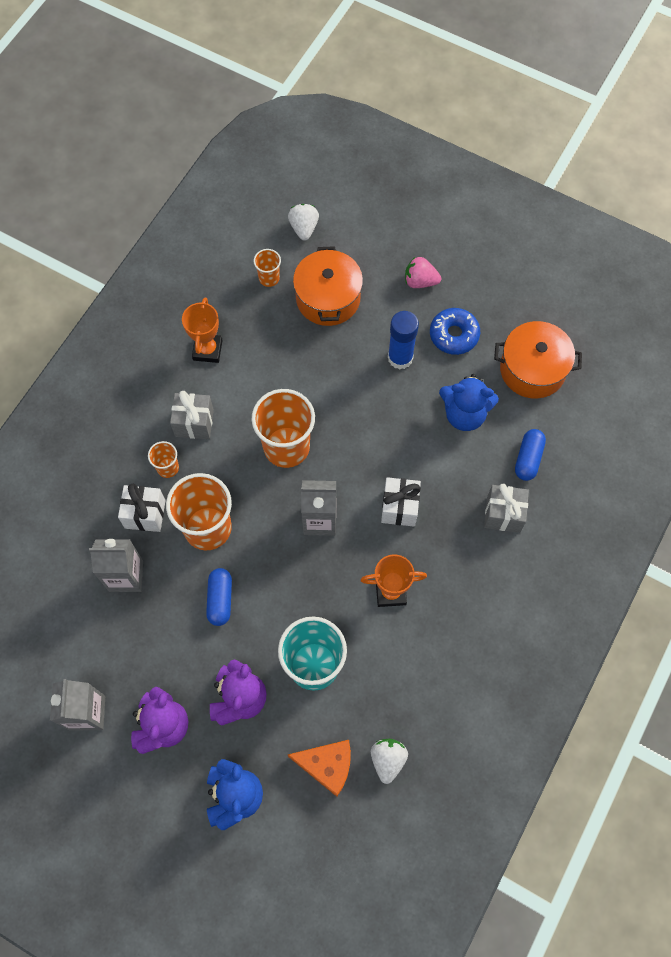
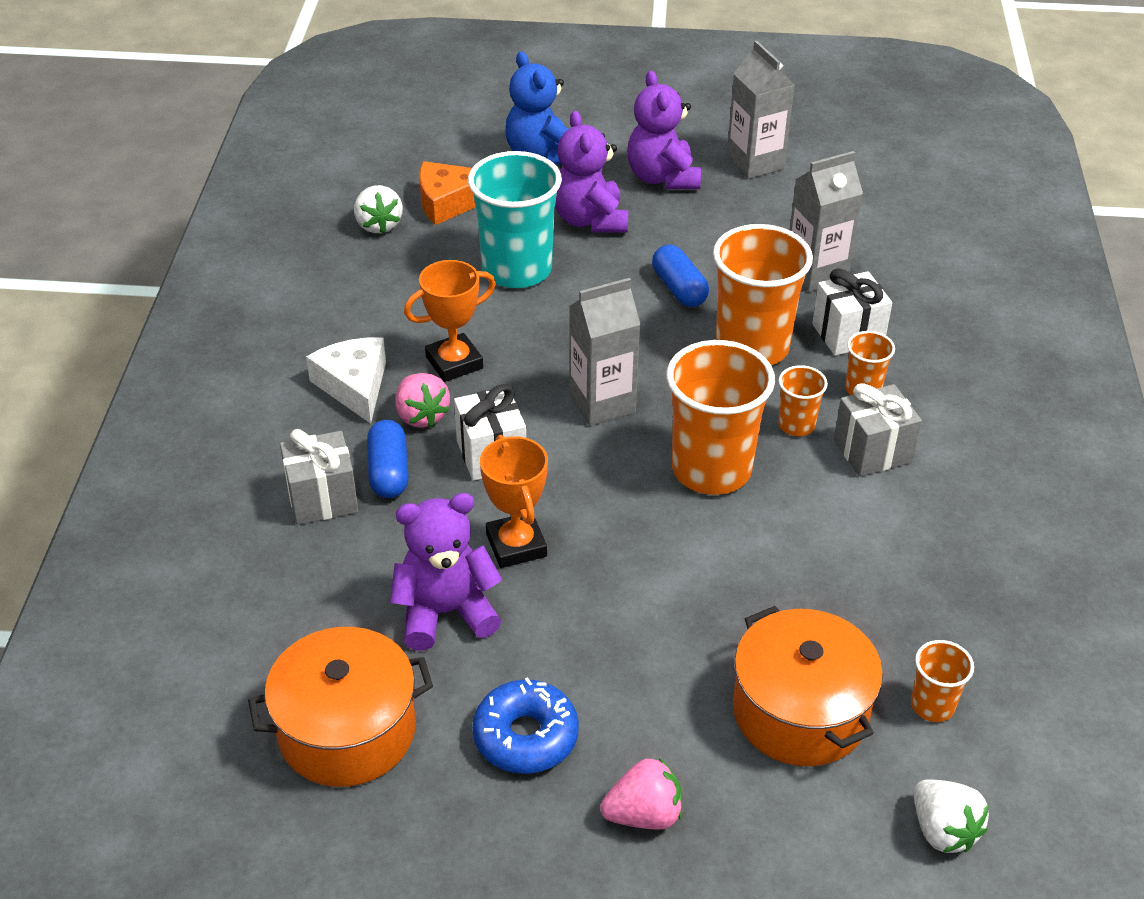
camera: 155 degrees right, 25 degrees down
orange trophy [182,297,223,363] -> orange trophy moved to [480,435,548,568]
blue glue stick [388,311,419,370] -> none
blue teddy bear [439,374,499,431] -> purple teddy bear [390,493,502,651]
blue capsule [515,429,546,481] -> blue capsule moved to [367,420,409,498]
none -> white cheese [306,338,386,424]
none -> pink strawberry [395,373,450,427]
none -> orange cup [778,365,828,436]

